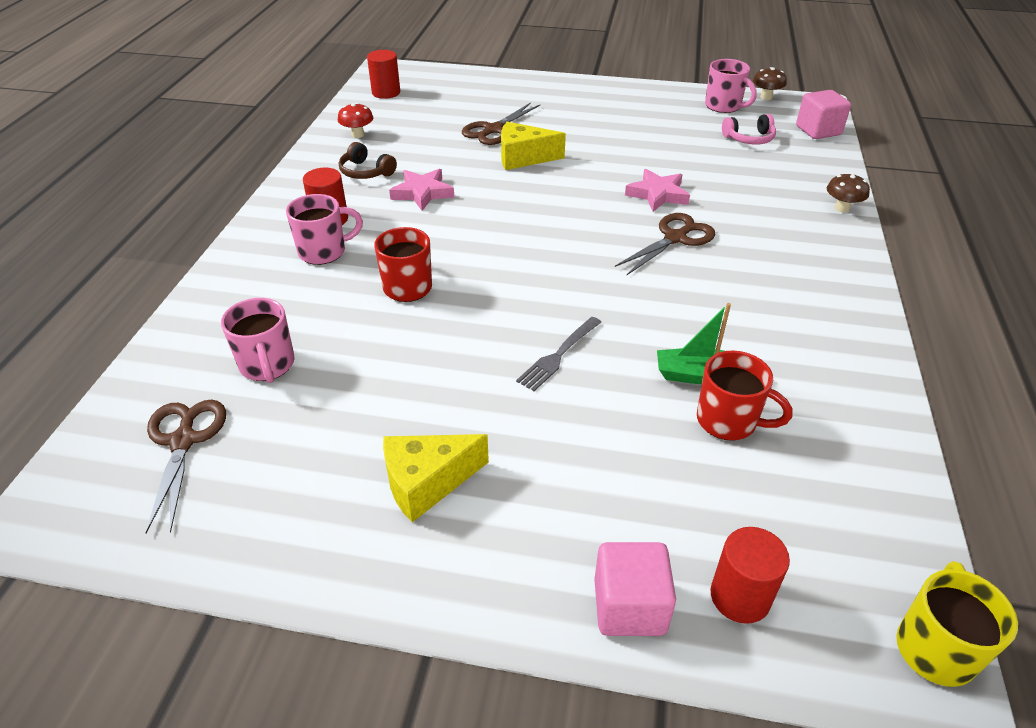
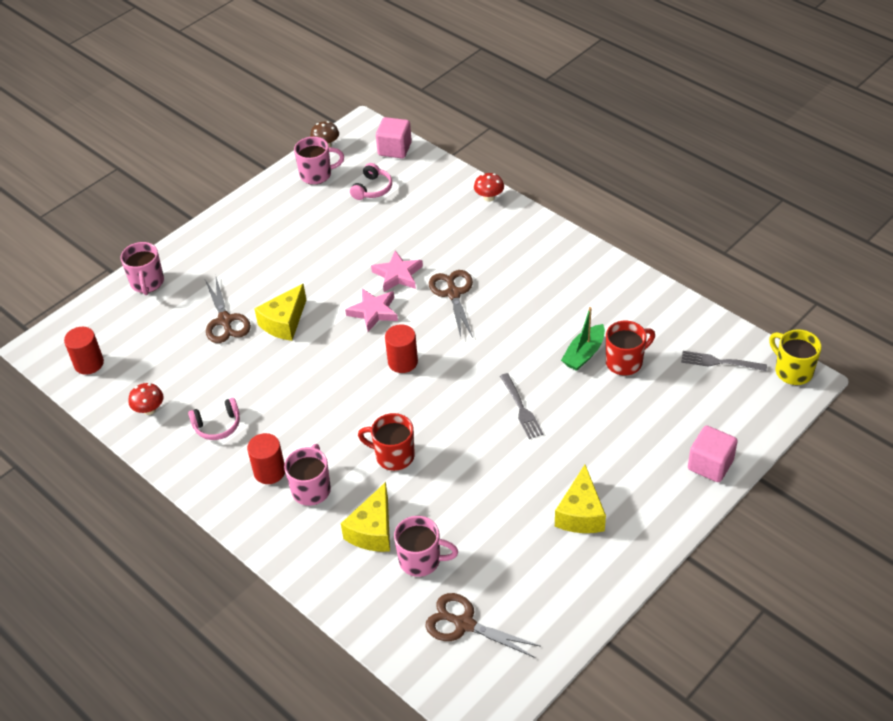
camera: 55 degrees left, 5 degrees up
brown headphones [339,142,397,179] -> pink headphones [188,398,240,440]
pink star [389,169,454,211] -> pink star moved to [345,289,398,332]
red cylinder [711,527,790,624] -> red cylinder moved to [385,324,418,373]
brown mushroom [827,173,870,213] -> red mushroom [474,173,504,202]
none -> pink mug [120,242,164,295]
none -> yellow cheese [341,482,390,552]
none -> grey fork [681,351,767,371]

